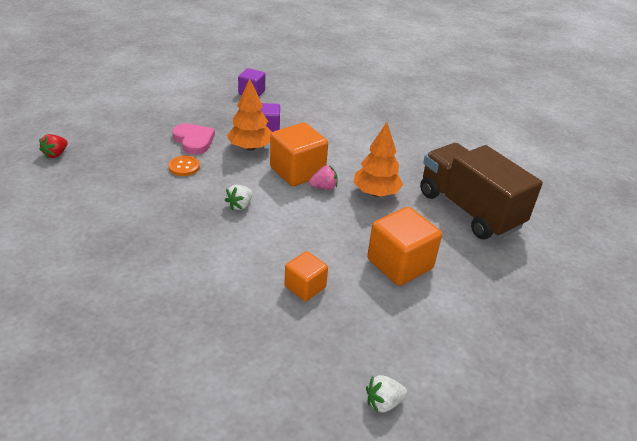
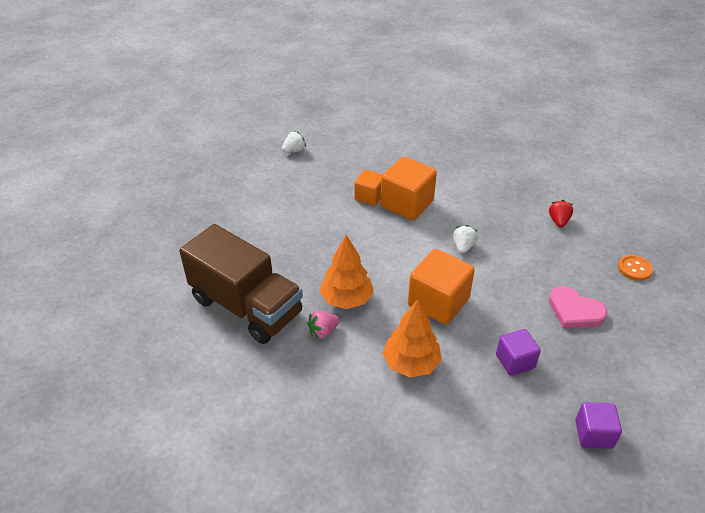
camera: 165 degrees right, 5 degrees up
red strawberry [39,134,67,159] -> red strawberry moved to [549,200,573,227]
orange button [168,156,200,176] -> orange button moved to [618,255,653,281]
orange tree [227,78,272,151] -> orange tree moved to [383,299,442,377]
pink strawberry [309,165,338,190] -> pink strawberry moved to [307,311,339,339]
orange cube [367,207,442,286] -> orange cube moved to [380,157,437,220]

